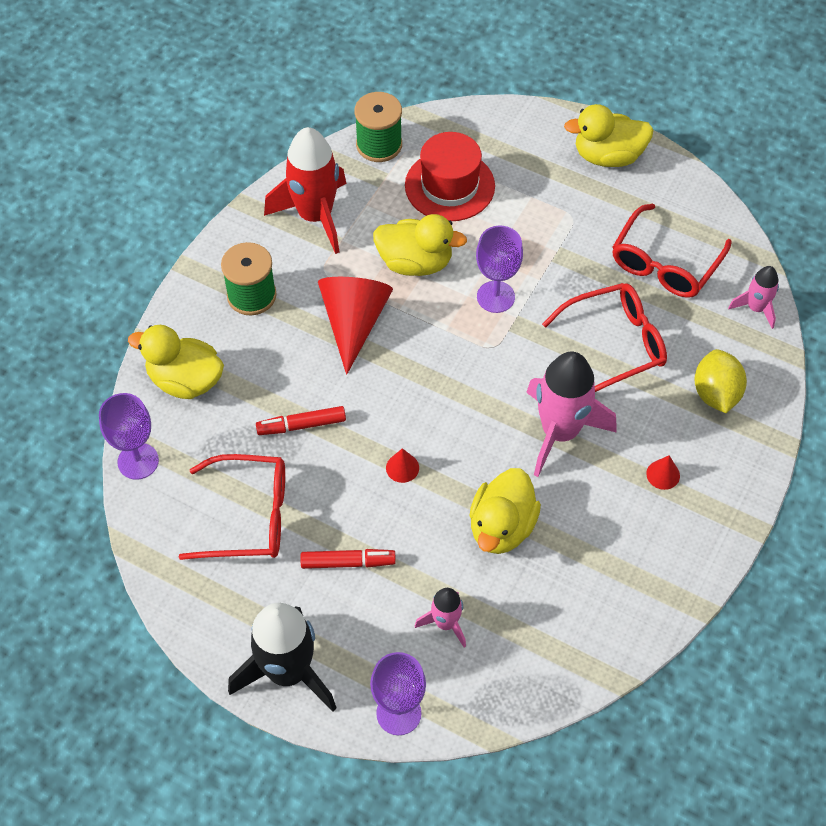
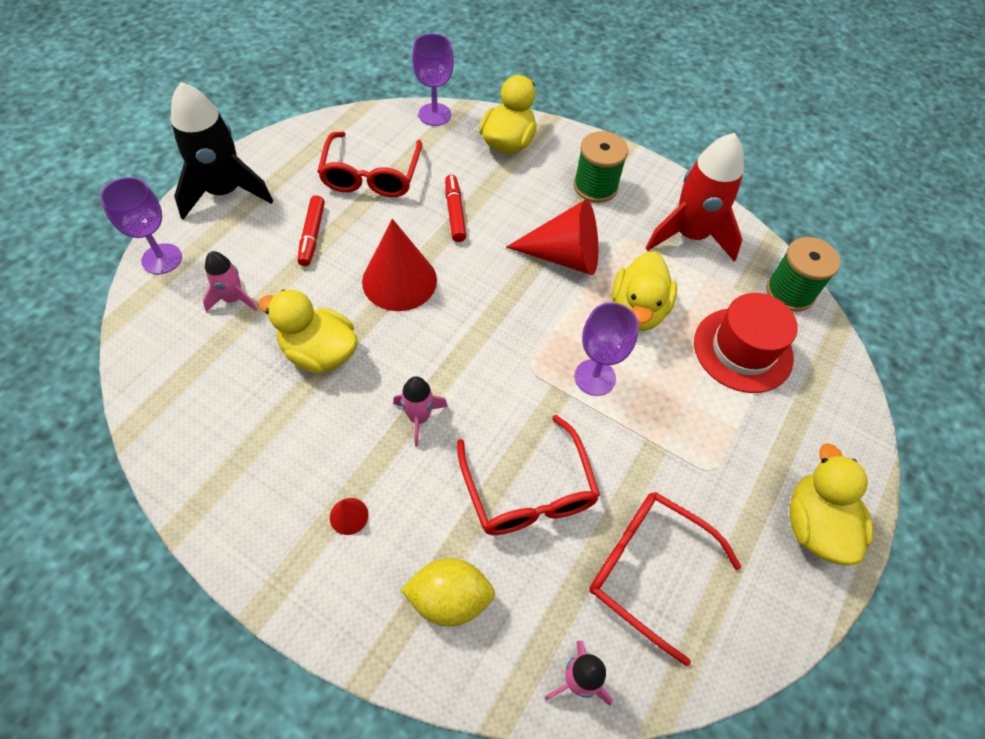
camera: 90 degrees right, 0 degrees up
red cone [386,448,419,483] -> red cone [362,219,437,311], size x2.37
pink rocket [526,352,617,477] -> pink rocket [393,376,448,447], size x0.52

